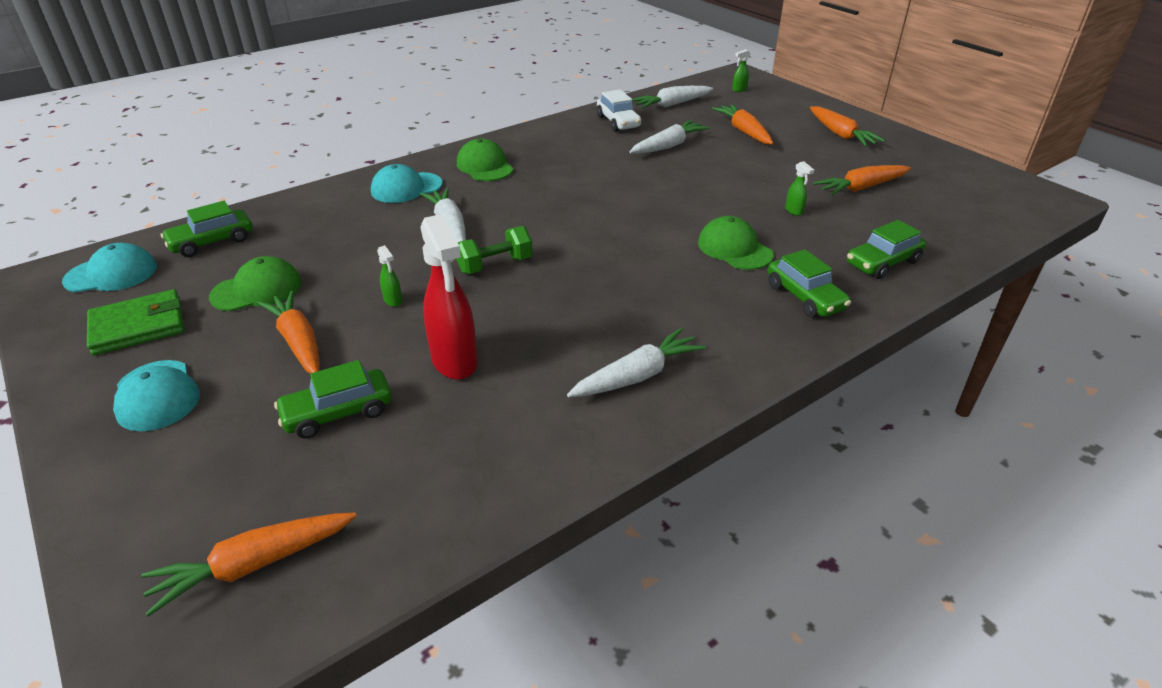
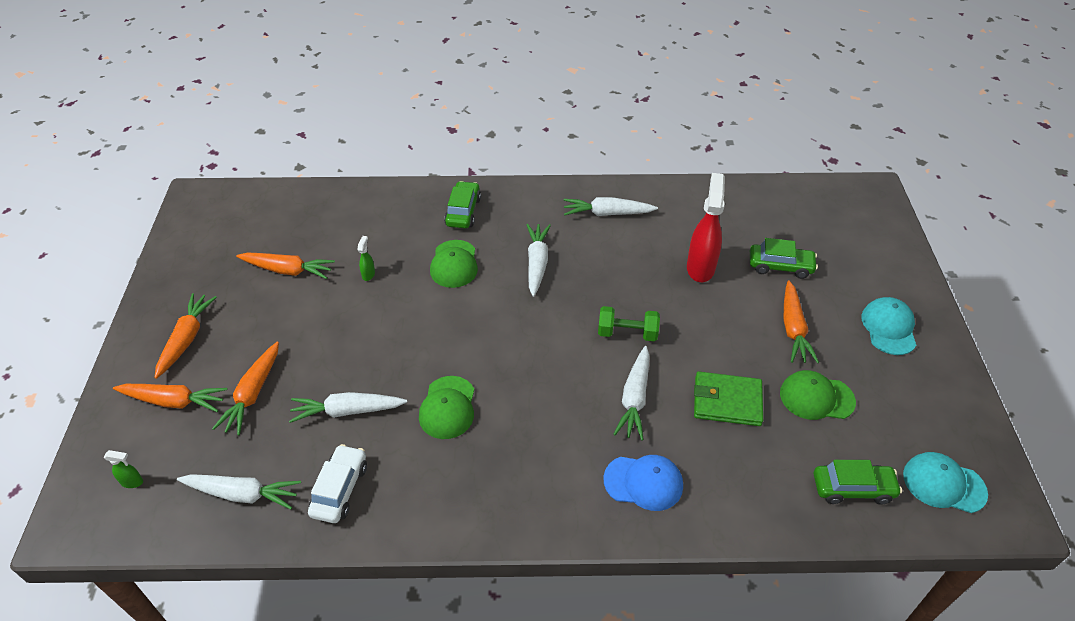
camera: 145 degrees left, 10 degrees up
green wallet [87,289,184,355] -> green wallet moved to [694,372,763,426]
orange carrot [141,512,357,617] -> orange carrot moved to [113,384,228,412]
turquoise cap [371,164,443,203] -> blue cap [603,455,683,511]
green spray bottle [377,245,402,307] -> none
green cap [457,139,514,181] -> green cap moved to [419,376,474,439]
green car [847,220,926,279] -> none
none -> white carrot [526,224,551,297]

